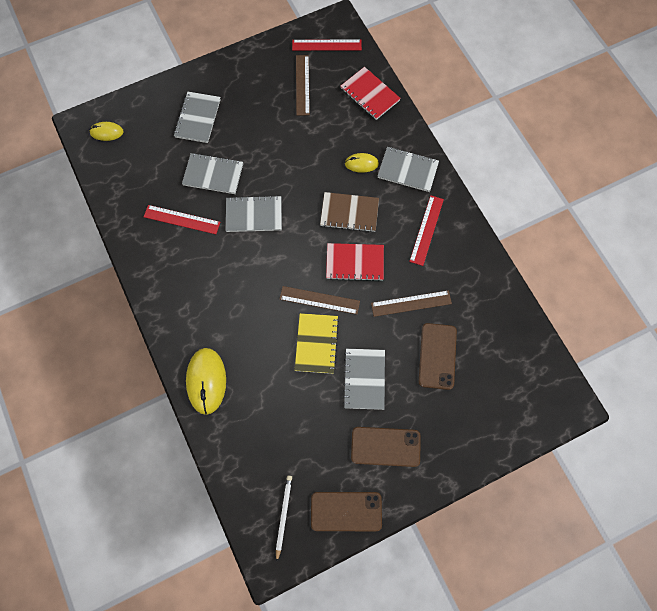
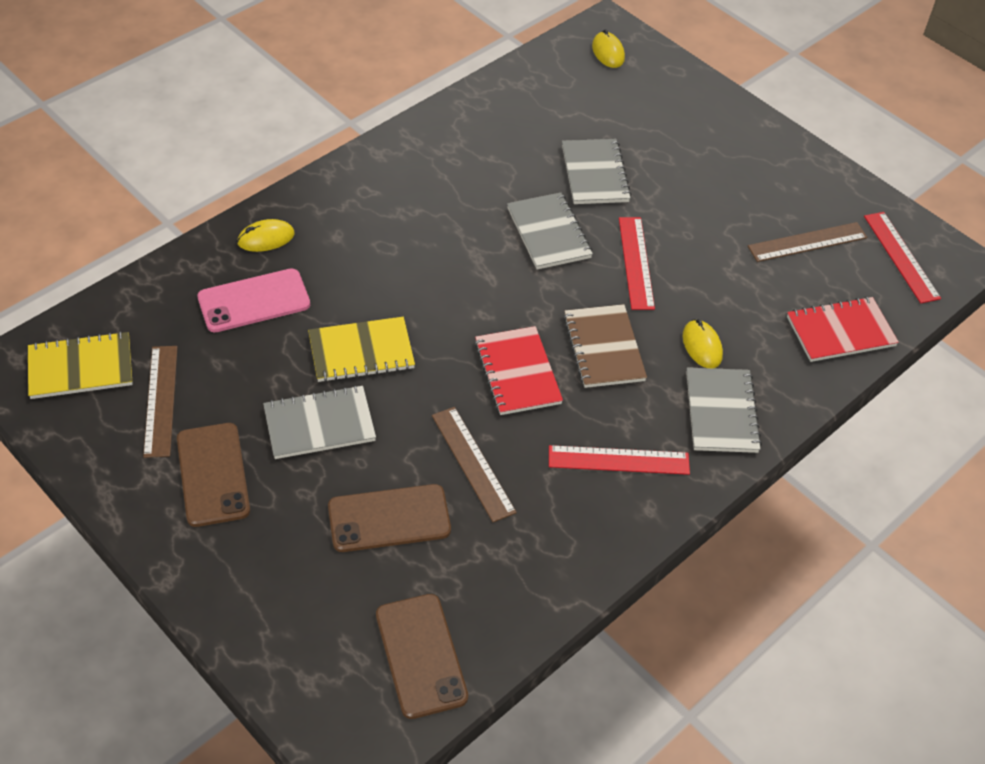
camera: 70 degrees right, 20 degrees down
red ruler [144,205,220,234] -> red ruler moved to [619,217,655,310]
grey notebook [174,92,221,143] -> none
yellow mouse [186,348,226,415] -> yellow mouse [237,219,295,252], size x0.57
white pencil [276,476,292,562] -> yellow notebook [28,331,133,399]
brown ruler [279,286,360,314] -> brown ruler moved to [143,346,178,458]
brown phone [311,492,382,531] -> brown phone moved to [376,594,468,719]
red notebook [341,67,401,120] -> red notebook turned 45 degrees clockwise [787,296,899,362]
none -> pink phone [197,268,310,332]

